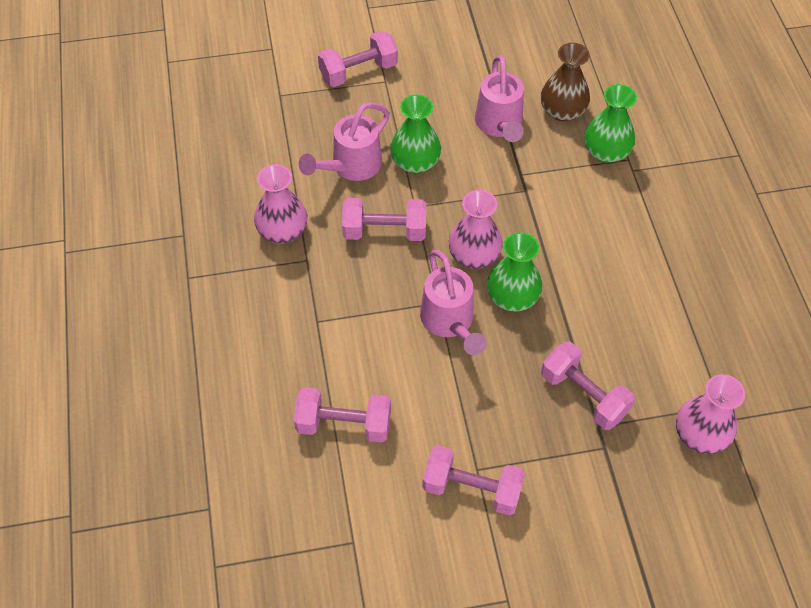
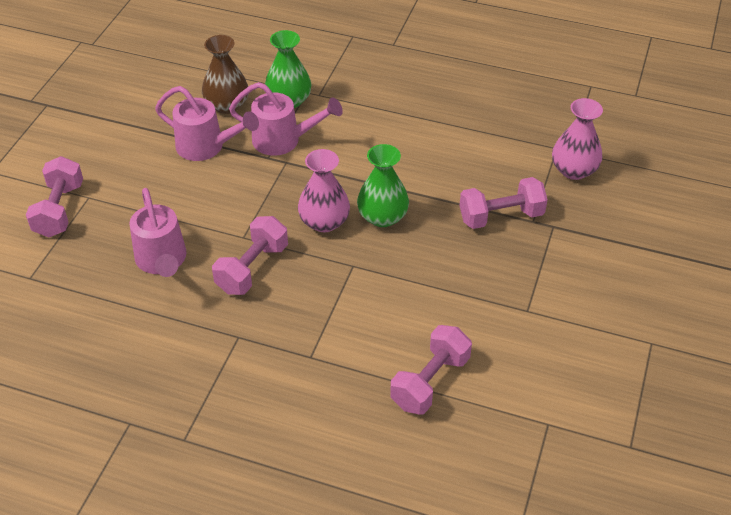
camera: 60 degrees left, 10 degrees down
pink vase [254,164,307,244] -> none
green vase [390,94,441,173] -> none
pink watering can [420,250,487,356] -> pink watering can moved to [229,82,343,156]
pink dumbbell [422,445,525,516] -> none

